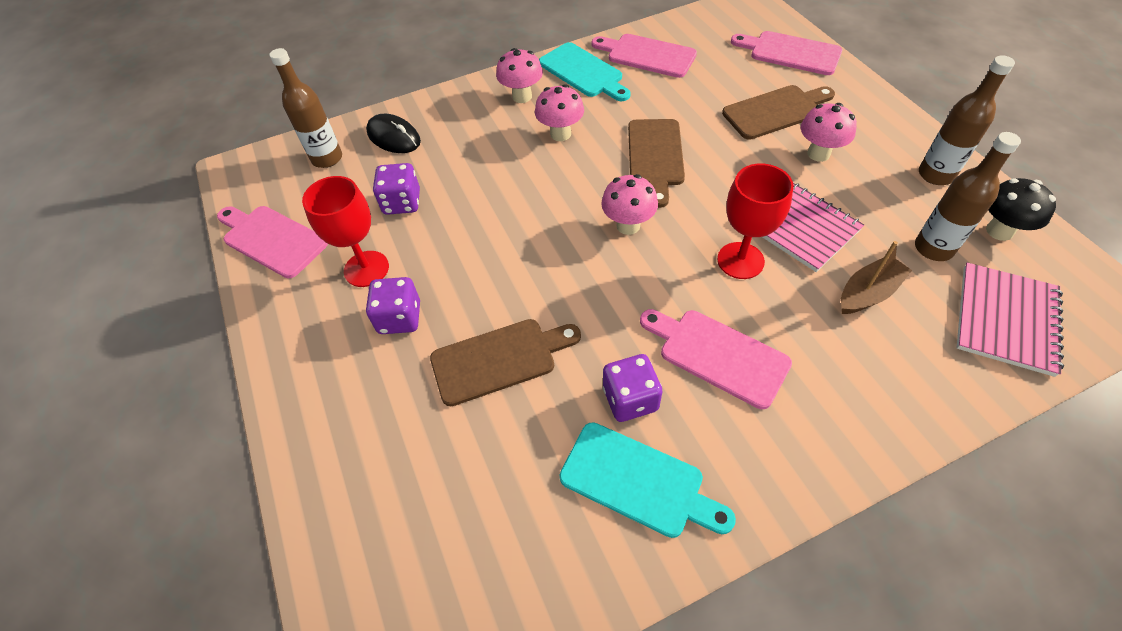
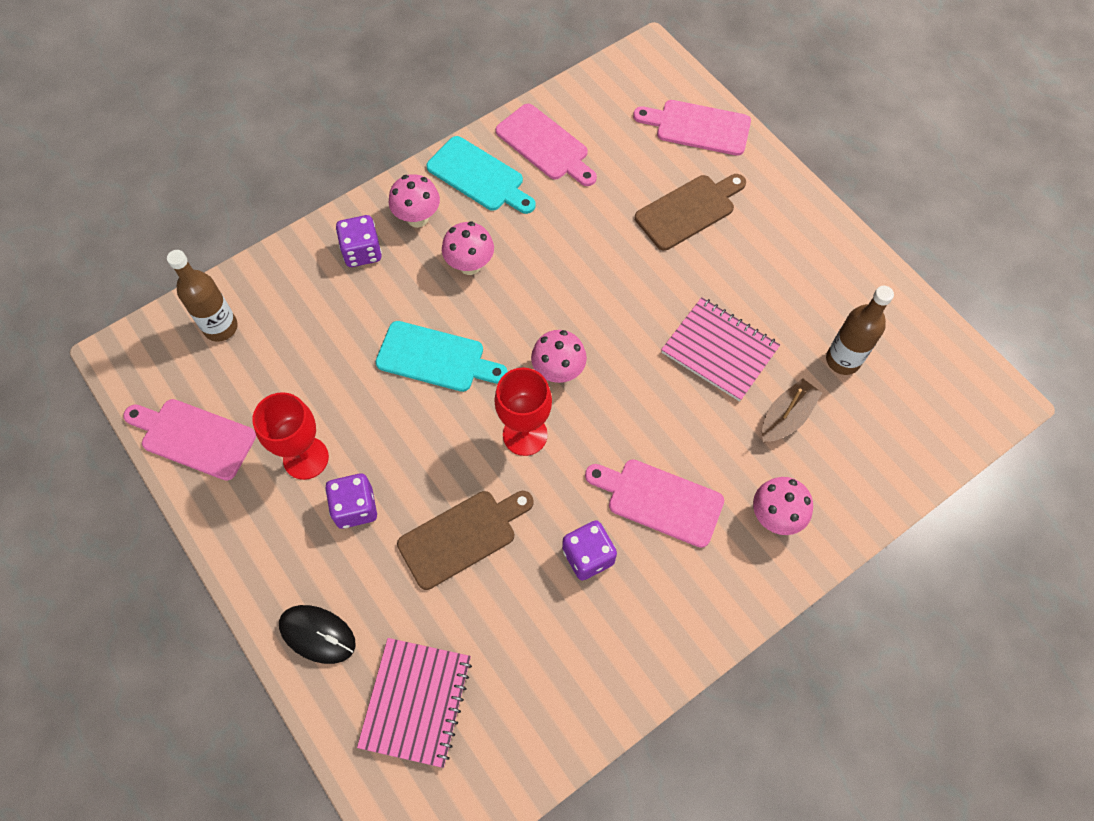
camera: 15 degrees left, 10 degrees up
black mouse [366,114,421,153] -> black mouse moved to [279,605,356,664]
purple dice [373,163,420,215] -> purple dice moved to [336,215,382,267]
turquoise cutting board [559,422,736,538] -> turquoise cutting board moved to [376,321,508,392]
pink cutting board [592,34,697,78] -> pink cutting board turned 150 degrees counterclockwise [496,104,597,186]
brown cutting board [628,119,685,208] -> none
red goblet [717,164,794,279] -> red goblet moved to [494,367,552,456]
pink mushroom [801,103,857,162] -> pink mushroom moved to [753,477,813,535]
brown bottle [919,55,1015,185] -> none
pink notebook [957,263,1064,377] -> pink notebook moved to [357,638,472,768]
black mushroom [986,178,1056,241] -> none

